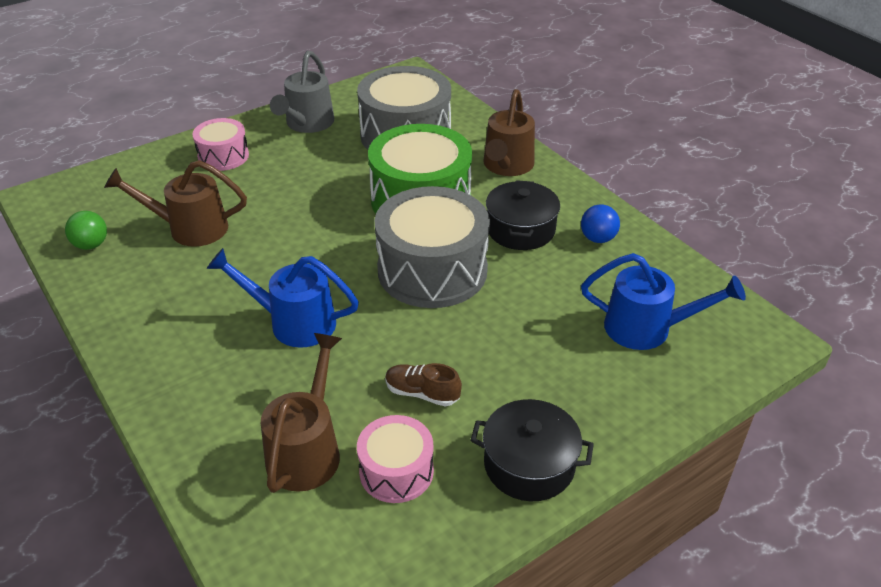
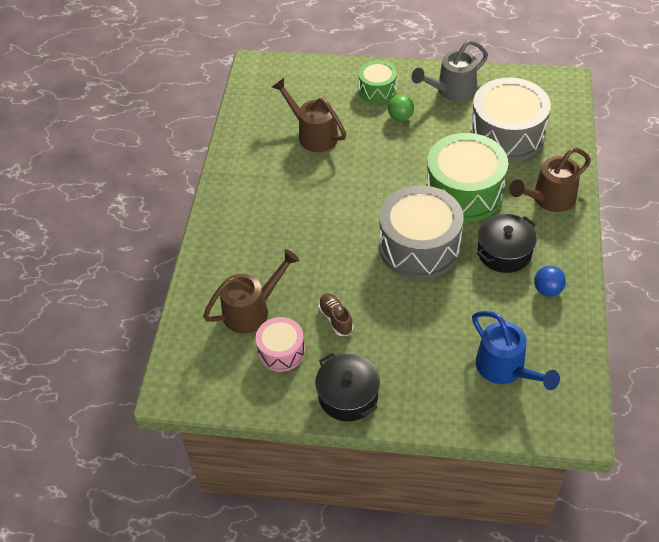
camera: 45 degrees right, 10 degrees up
green ball [65,211,107,250] -> green ball moved to [388,94,414,121]
pink drum [193,118,249,171] -> green drum [358,60,397,103]
blue watering can [207,248,359,348] -> none

